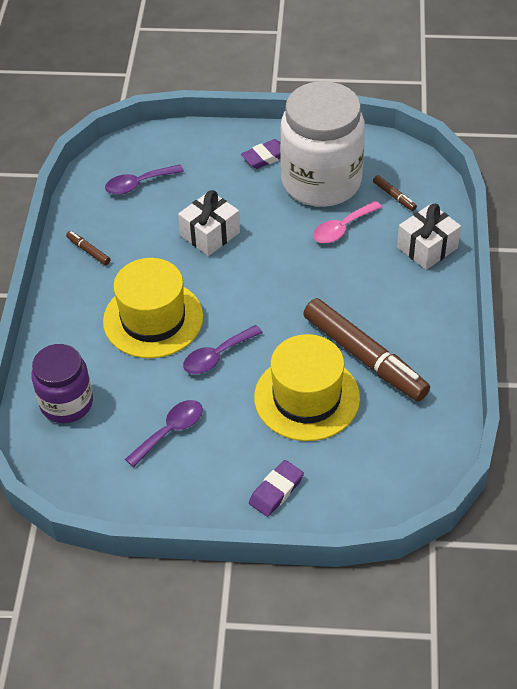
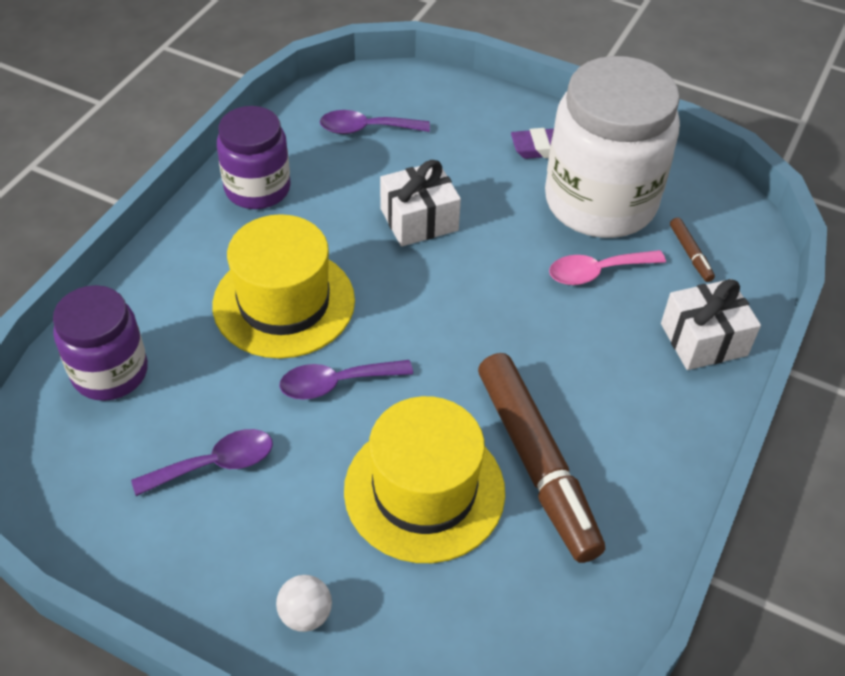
camera: 20 degrees right, 0 degrees up
brown marker [66,231,111,265] -> purple jar [217,106,291,209]
purple eraser [249,460,304,517] -> white ball [276,575,332,632]

